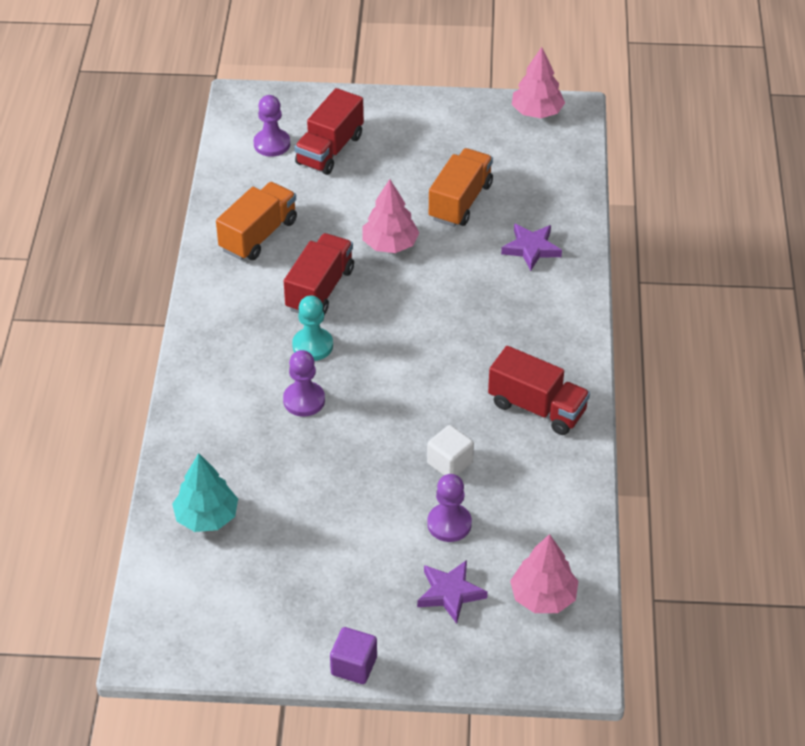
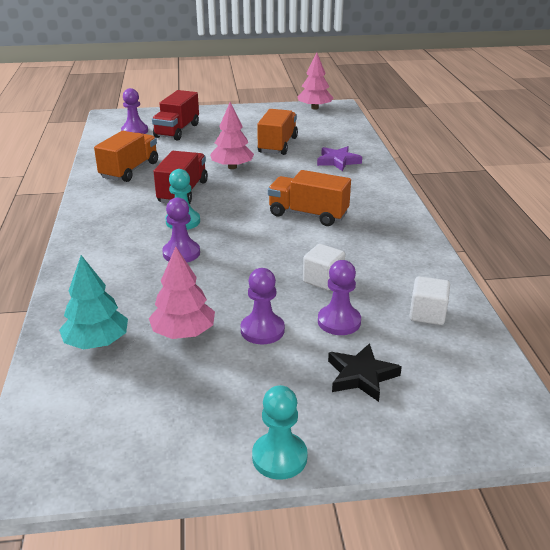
camera: 10 degrees left, 15 degrees down
purple cube [330,627,377,684] -> turquoise pawn [252,385,308,480]
purple star [417,560,488,624] -> black star [328,343,402,402]
red truck [488,346,590,435] -> none
pink tree [510,534,578,613] -> pink tree moved to [149,247,215,339]
none -> purple pawn [241,268,285,344]
none -> orange truck [268,170,351,226]
none -> white cube [409,276,450,325]

